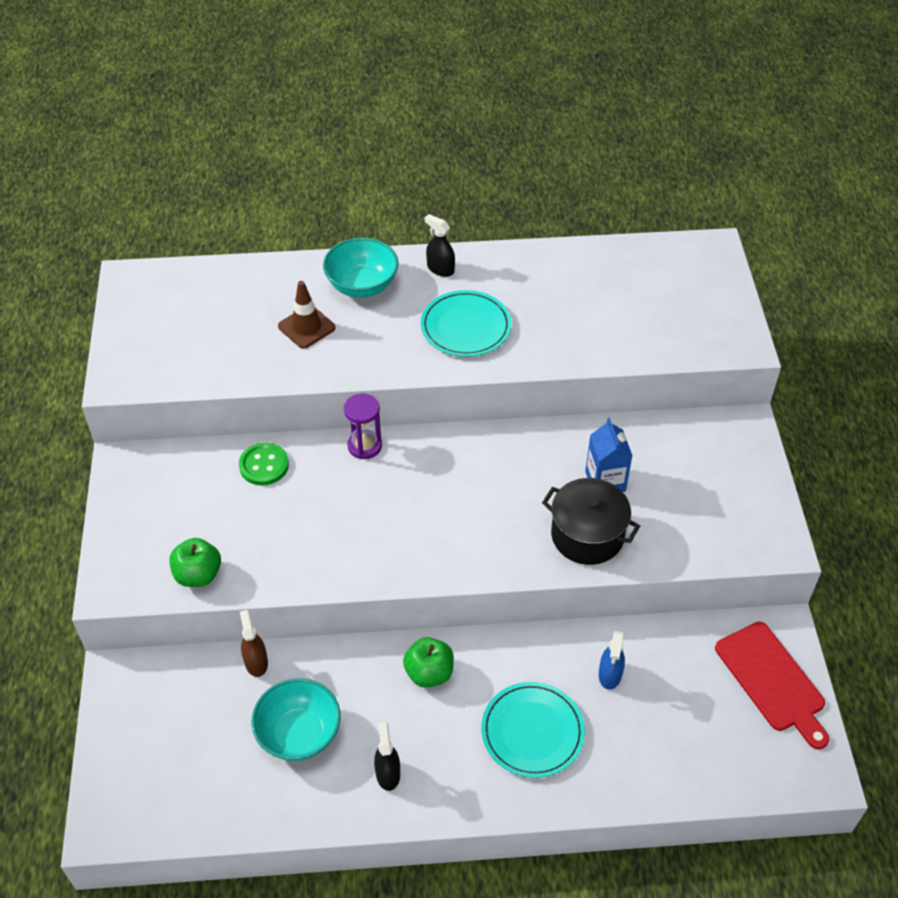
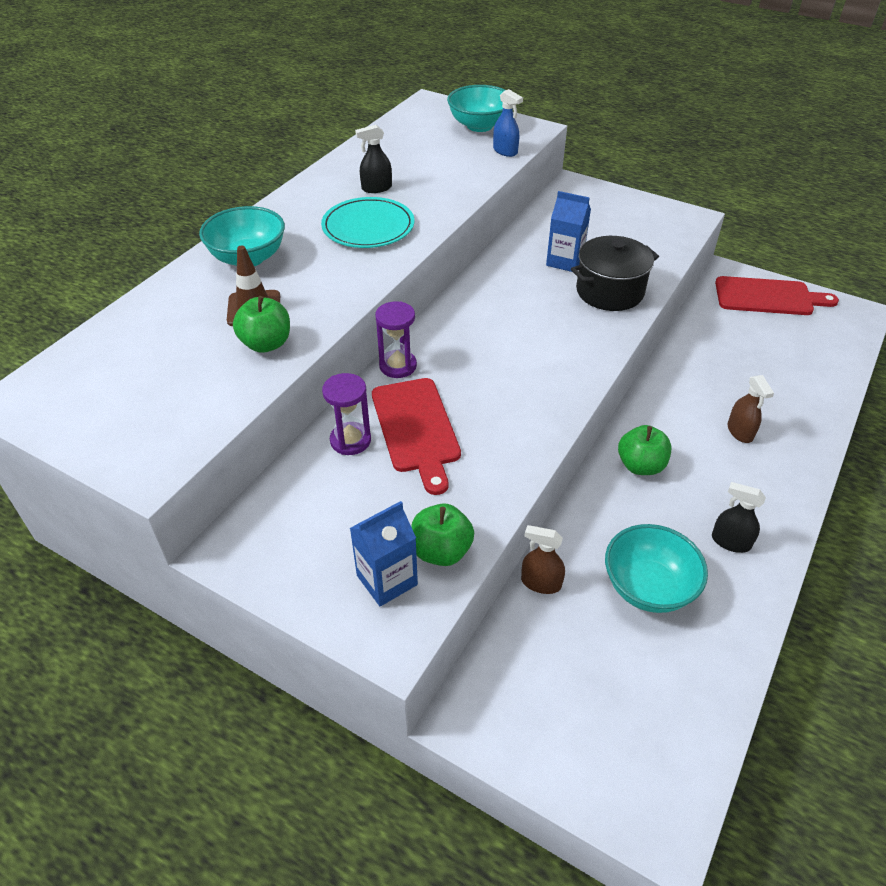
camera: 55 degrees left, 5 degrees down
green button [239,442,289,485] -> purple hourglass [322,373,371,455]
black spray bottle [425,214,455,277] -> black spray bottle moved to [355,125,392,193]
turquoise plate [481,682,585,778] -> brown spray bottle [728,375,774,443]
blue spray bottle [599,631,625,690] -> blue spray bottle moved to [493,89,523,157]
none -> green apple [233,296,290,353]
none -> blue carton [350,501,418,606]
none -> red cutting board [372,378,461,495]
none -> turquoise bowl [447,85,505,132]

